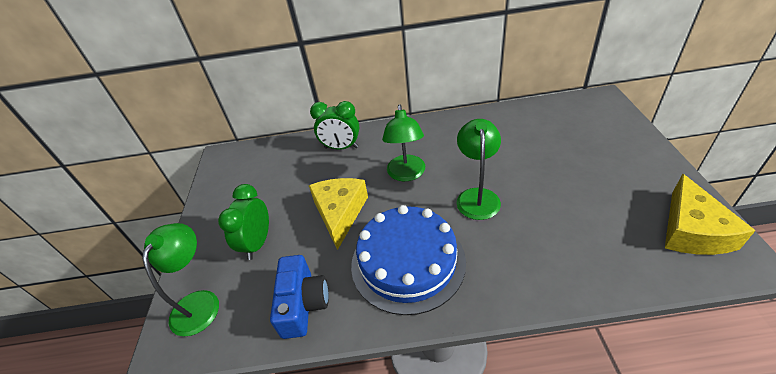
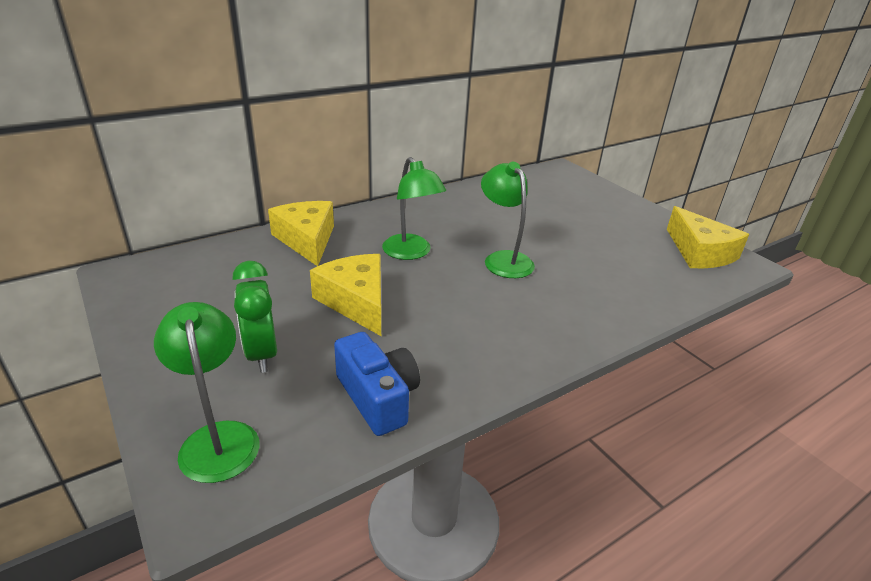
camera: 35 degrees left, 10 degrees down
green clock [310,101,359,150] -> yellow cheese [268,201,334,266]
blue cake [351,205,466,315] -> none

